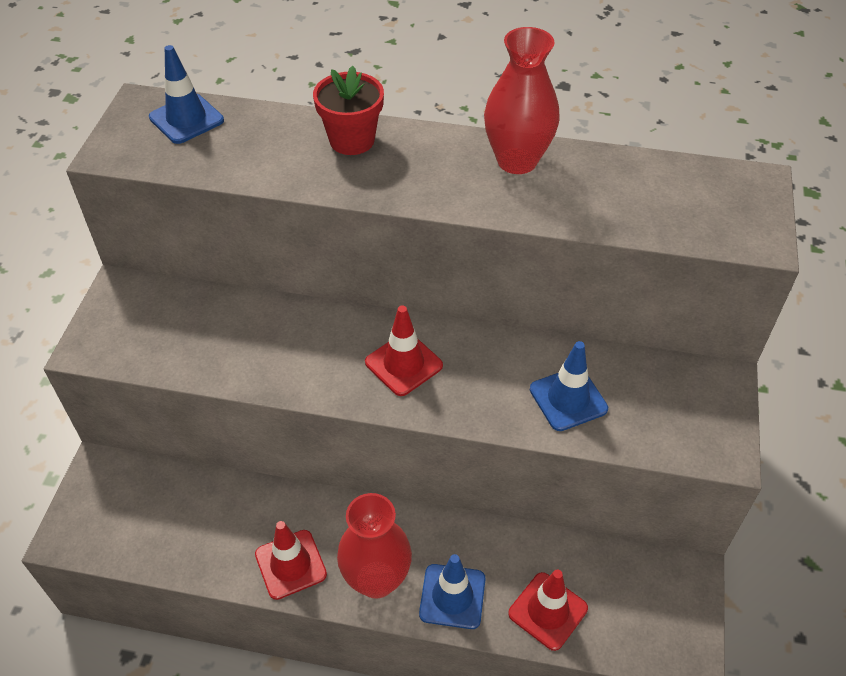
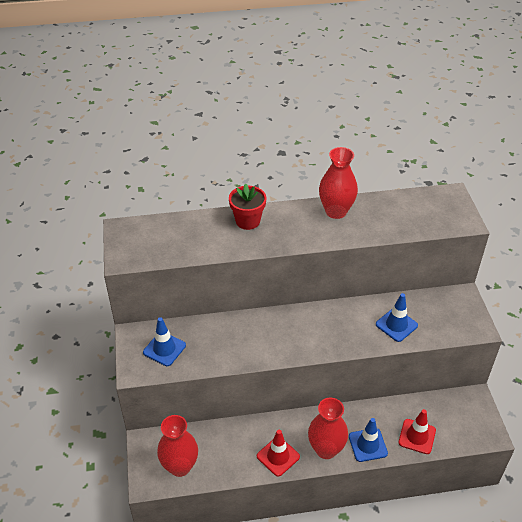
camera: 20 degrees left, 5 degrees down
blue traffic cone [149,45,224,144] -> blue traffic cone moved to [143,317,186,366]
red traffic cone [365,305,443,396] -> none
none -> red vase [157,415,198,477]

